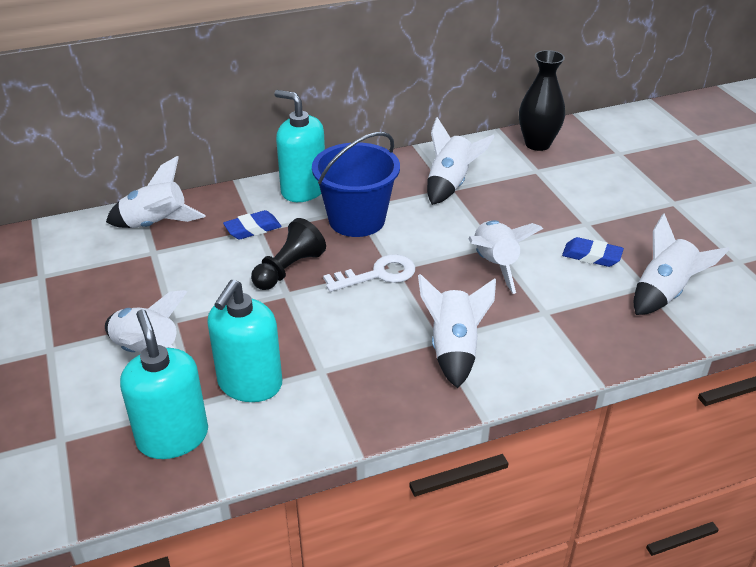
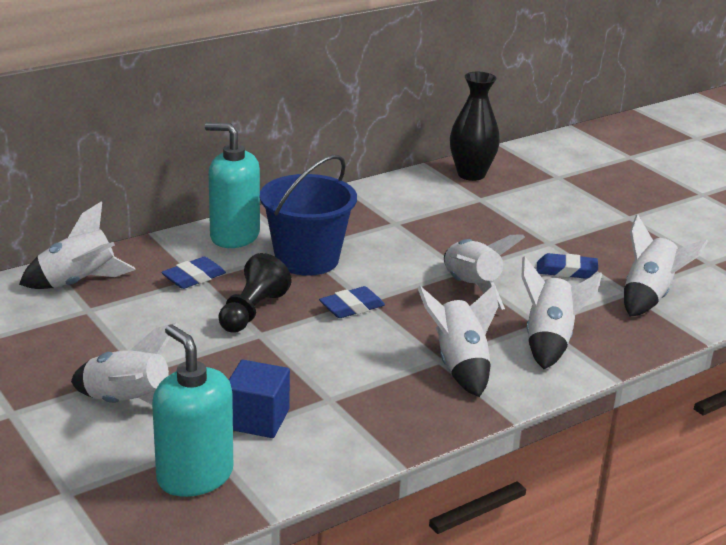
camera: 15 degrees left, 10 degrees down
turquoise soap dispenser [207,280,282,402] -> blue cube [229,360,290,438]
white key [323,254,415,292] -> blue eraser [319,286,385,318]
white rocket [427,117,495,205] -> white rocket moved to [521,256,602,369]

